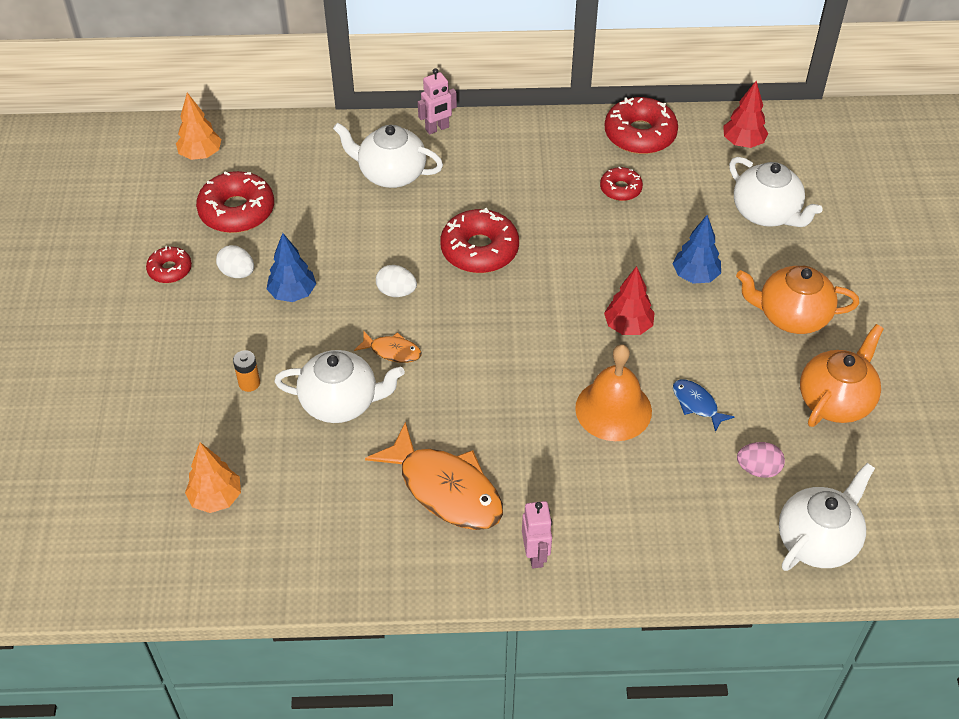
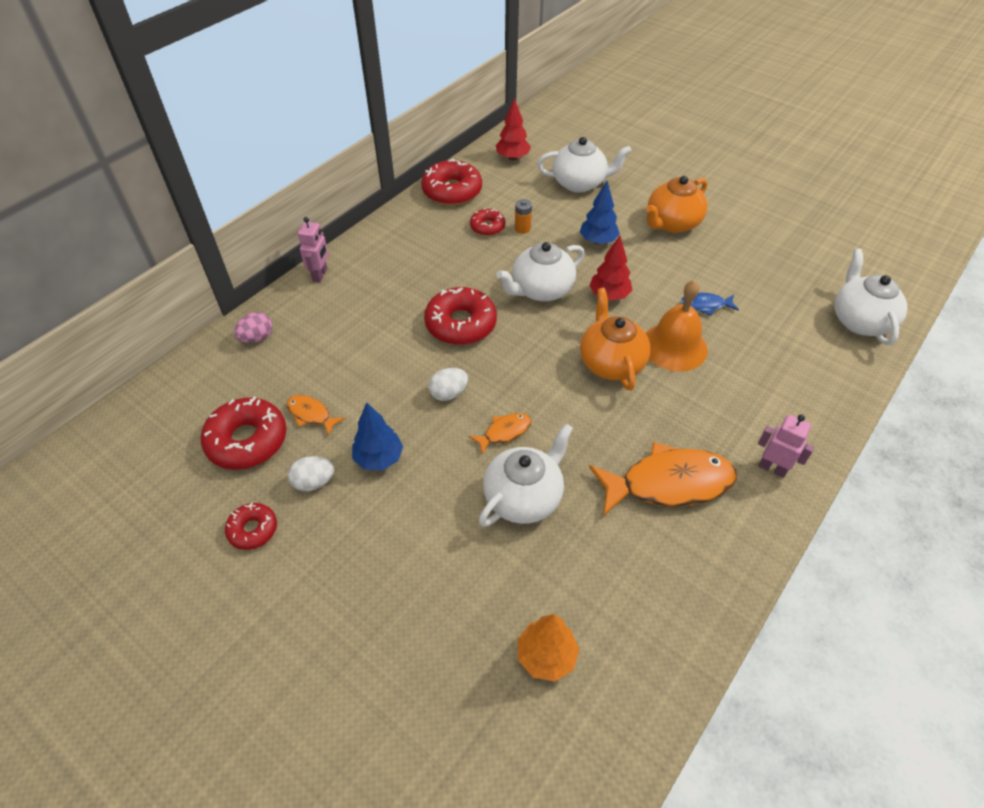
camera: 50 degrees left, 0 degrees up
orange tree [176,93,221,160] -> none
orange battery [233,350,260,392] -> orange battery moved to [515,199,532,234]
white teapot [333,123,443,188] -> white teapot moved to [496,242,585,301]
pink egg [737,442,785,478] -> pink egg moved to [234,312,273,343]
orange teapot [800,324,884,427] -> orange teapot moved to [580,288,651,391]
none -> orange fish [287,395,345,435]

